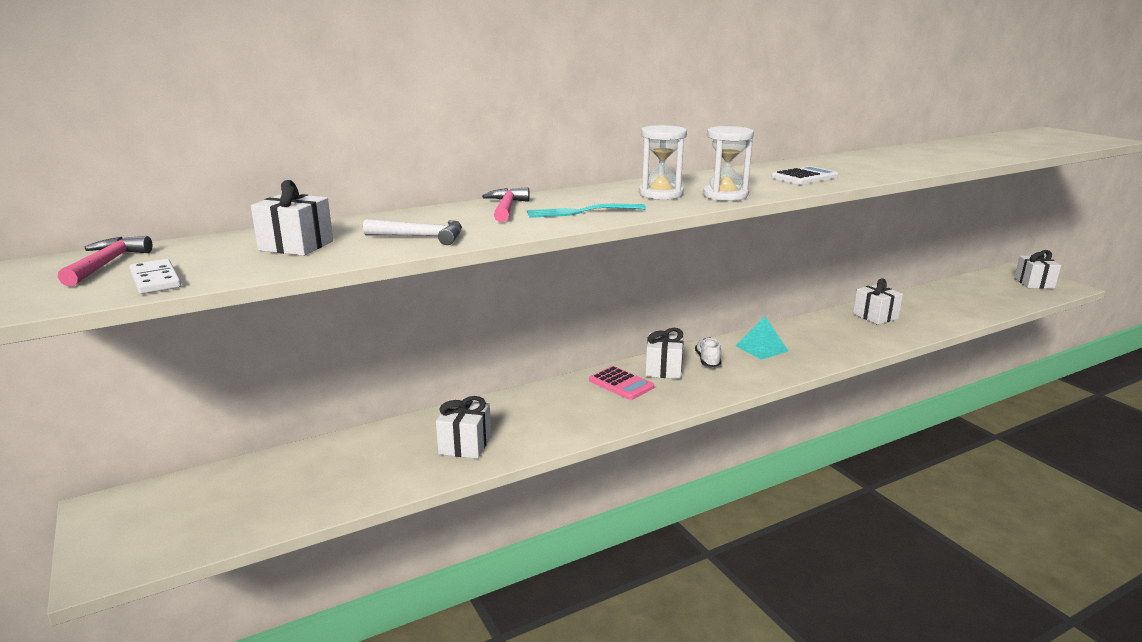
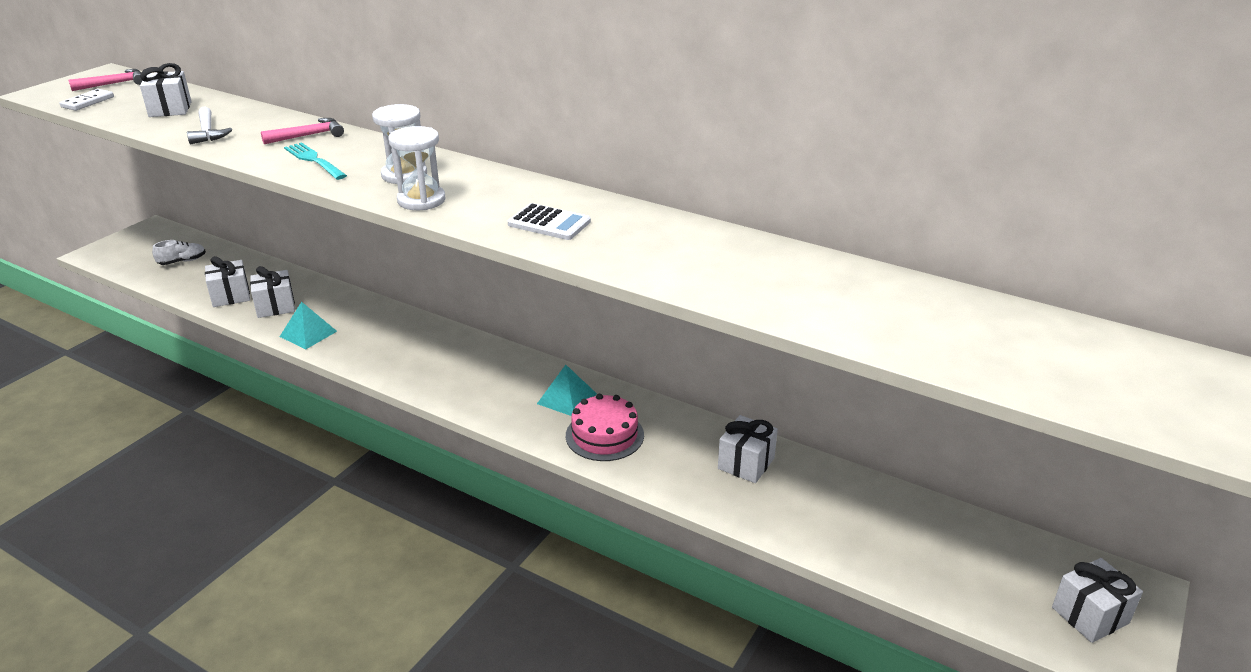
camera: 60 degrees right, 10 degrees up
pink calculator [589,366,654,400] -> none
white gift [645,328,684,379] -> white gift moved to [205,256,250,307]
white shoe [695,337,721,367] -> white shoe moved to [152,240,206,265]
none -> turquoise pyramid [280,302,337,349]
none -> pink cake [566,394,644,461]

